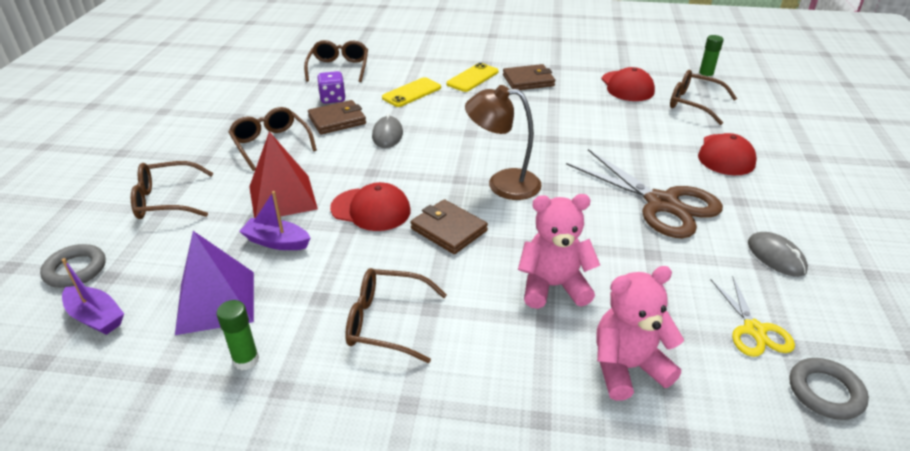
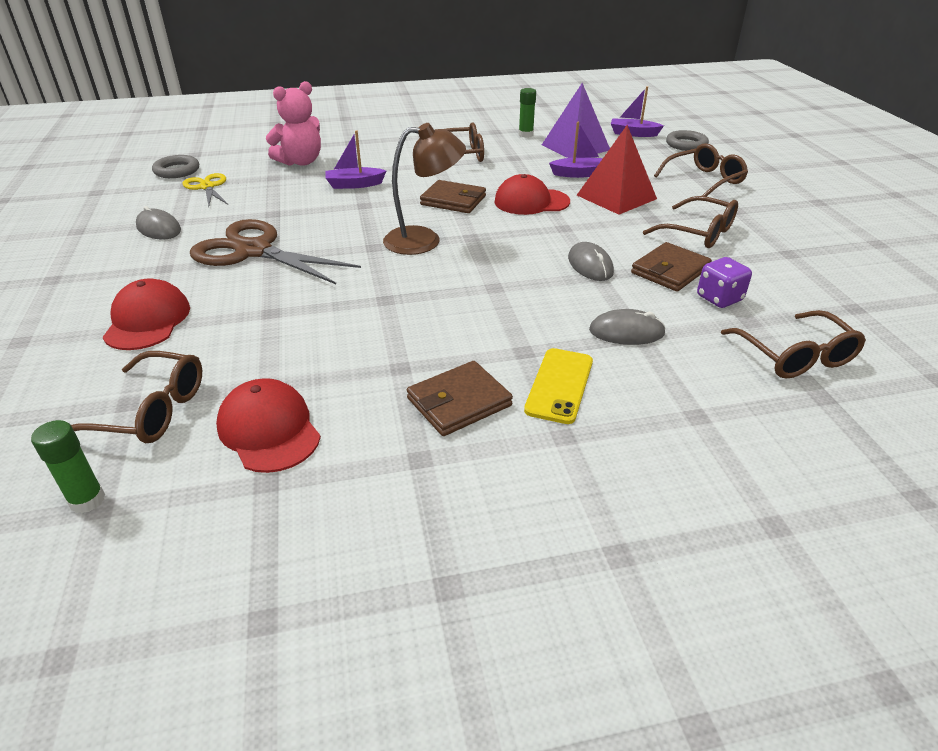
camera: 160 degrees right, 0 degrees up
yellow phone [382,77,441,107] -> grey mouse [589,309,666,345]
pink teddy bear [518,194,600,309] -> purple boat [326,131,386,189]

